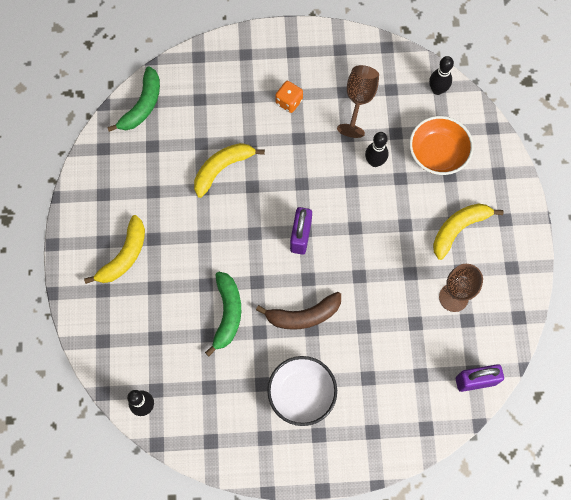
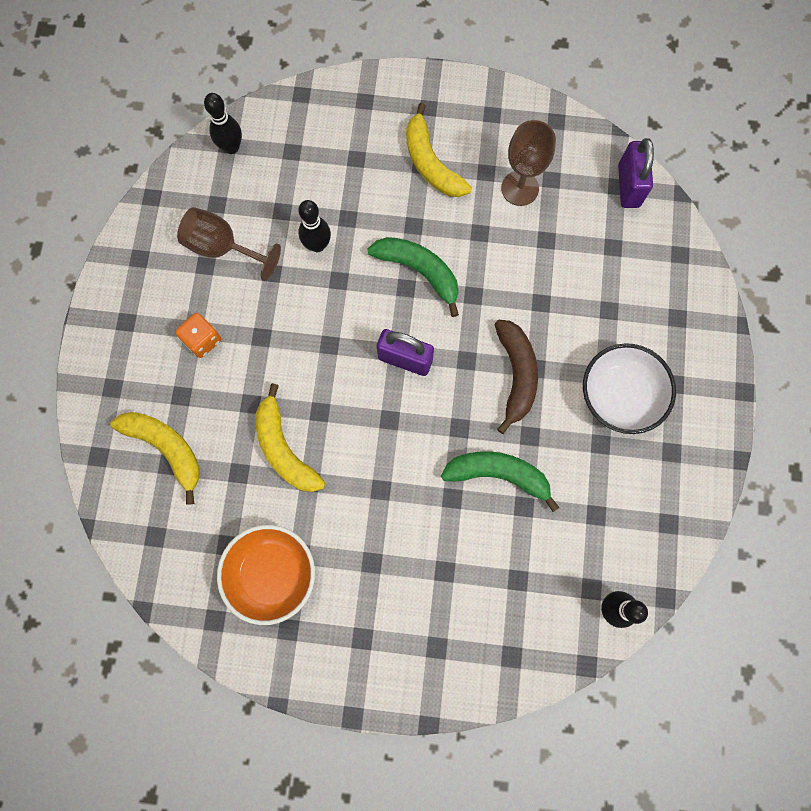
camera: 80 degrees left, 5 degrees up
yellow banana [84,215,145,284] -> yellow banana moved to [110,412,200,505]
green banana [107,66,160,132] -> green banana moved to [368,237,459,317]
orange bowl [409,116,474,175] -> orange bowl moved to [217,525,315,625]

